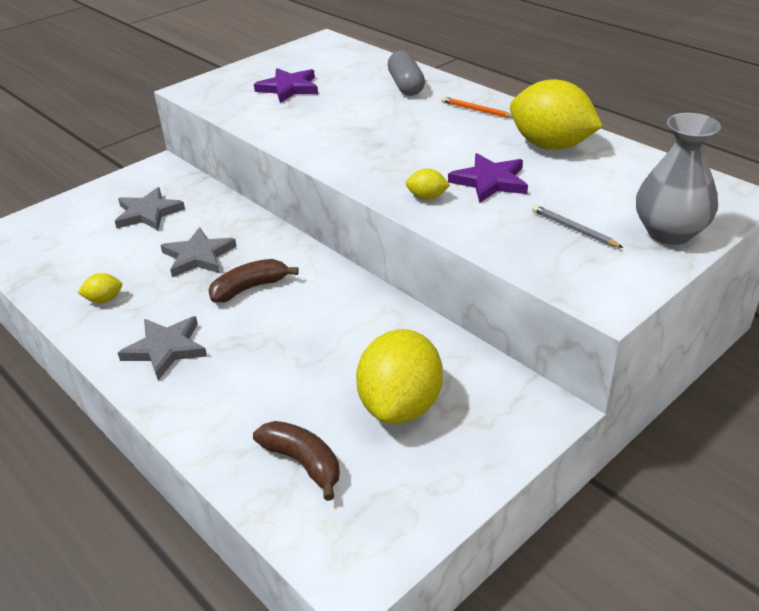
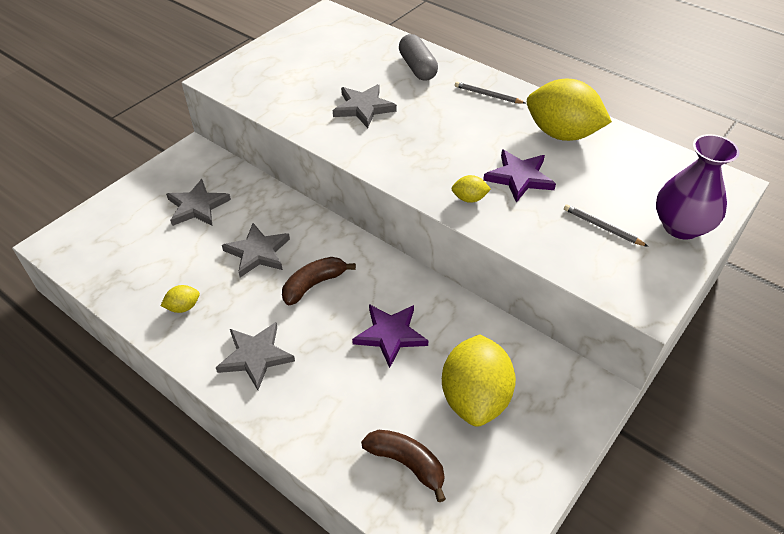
camera: 10 degrees left, 10 degrees up
purple star [254,68,318,103] -> purple star moved to [352,304,429,368]
orange pencil [441,97,513,118] -> grey pencil [455,82,525,104]
grey vase [636,113,721,245] -> purple vase [656,134,739,240]
none -> grey star [333,84,397,128]

